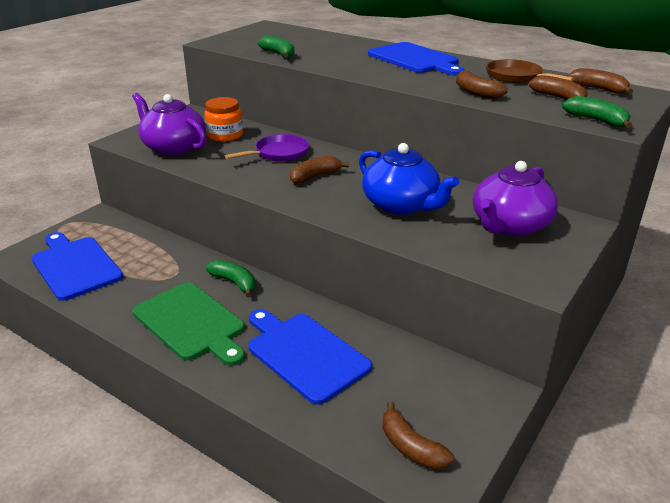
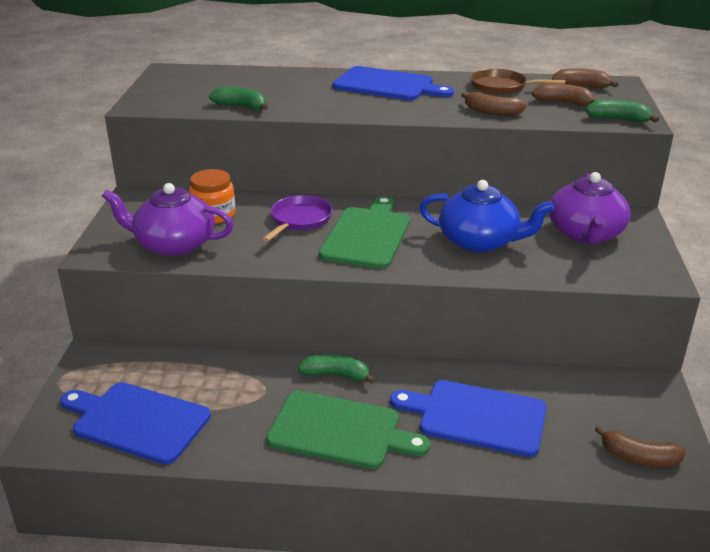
camera: 30 degrees left, 0 degrees up
brown banana [290,156,349,184] -> green cutting board [319,196,410,269]

